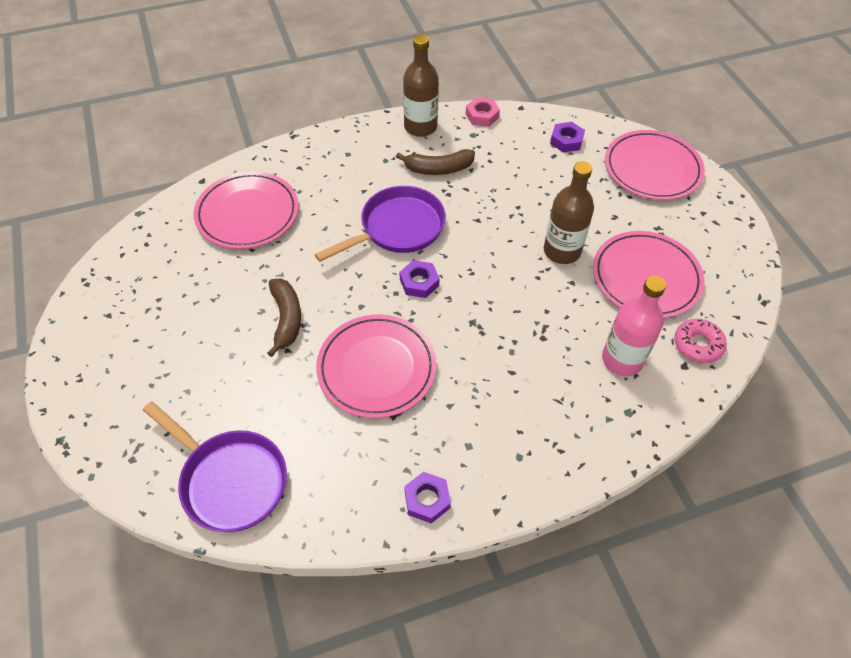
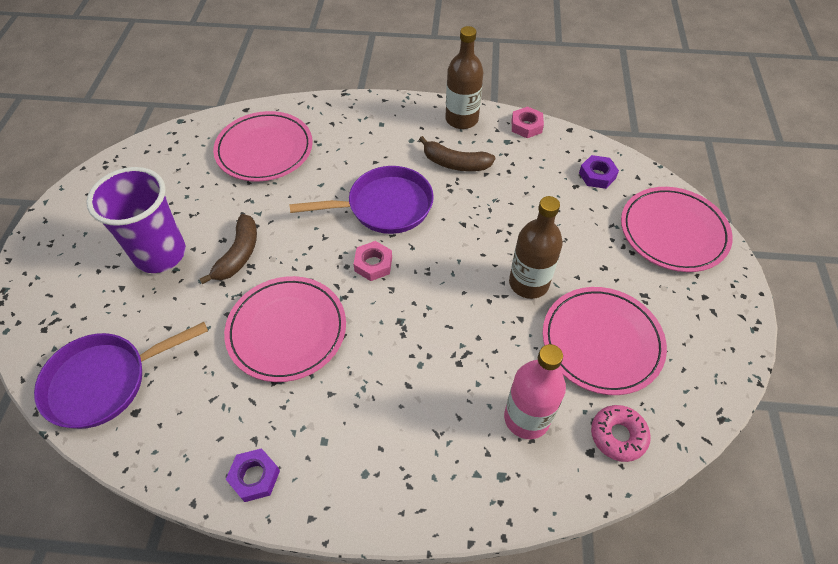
camera: 25 degrees right, 0 degrees up
purple pan [143,402,287,532] -> purple pan turned 90 degrees clockwise [34,322,208,429]
purple nut [399,260,440,298] -> pink nut [354,241,392,281]
none -> purple cup [86,167,186,273]

